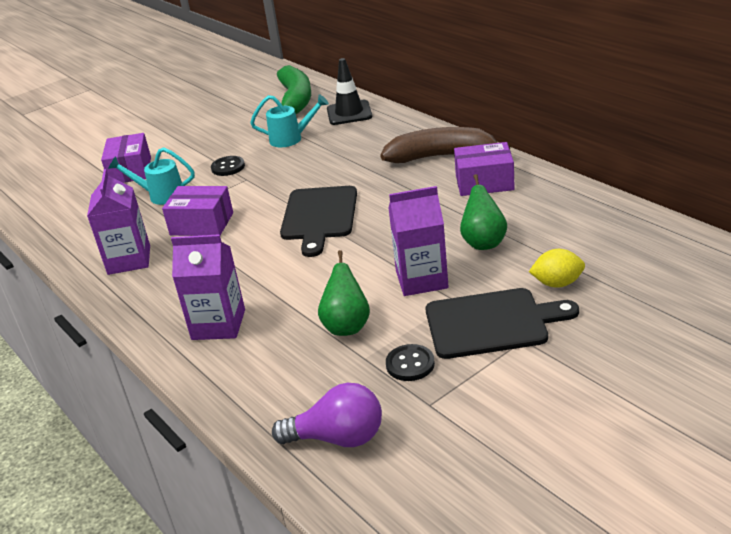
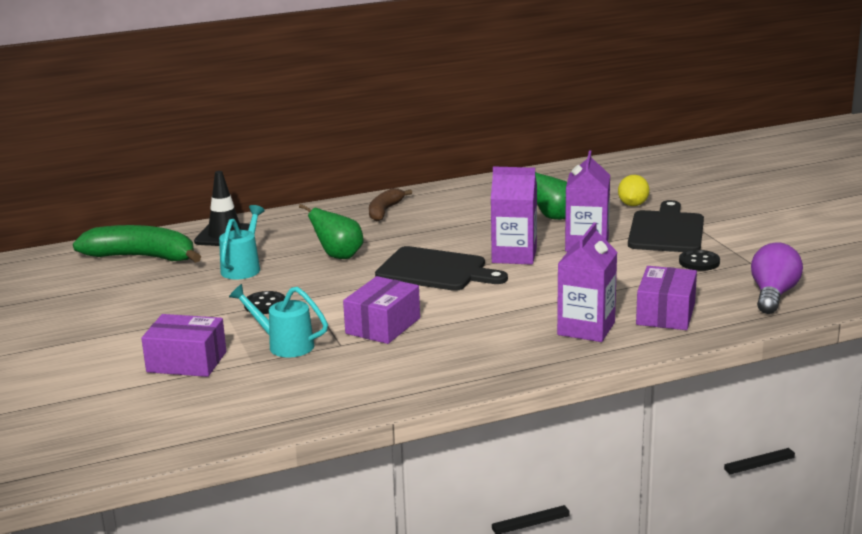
camera: 75 degrees left, 10 degrees down
purple carton [87,169,150,275] -> purple carton moved to [491,166,537,265]
turquoise watering can [108,147,195,205] -> turquoise watering can turned 90 degrees clockwise [229,284,328,357]
green pear [318,250,370,336] -> green pear moved to [299,204,363,259]
brown banana [380,127,510,163] -> brown banana [369,188,412,221], size x0.59
purple box [454,142,515,196] -> purple box moved to [636,266,697,330]

